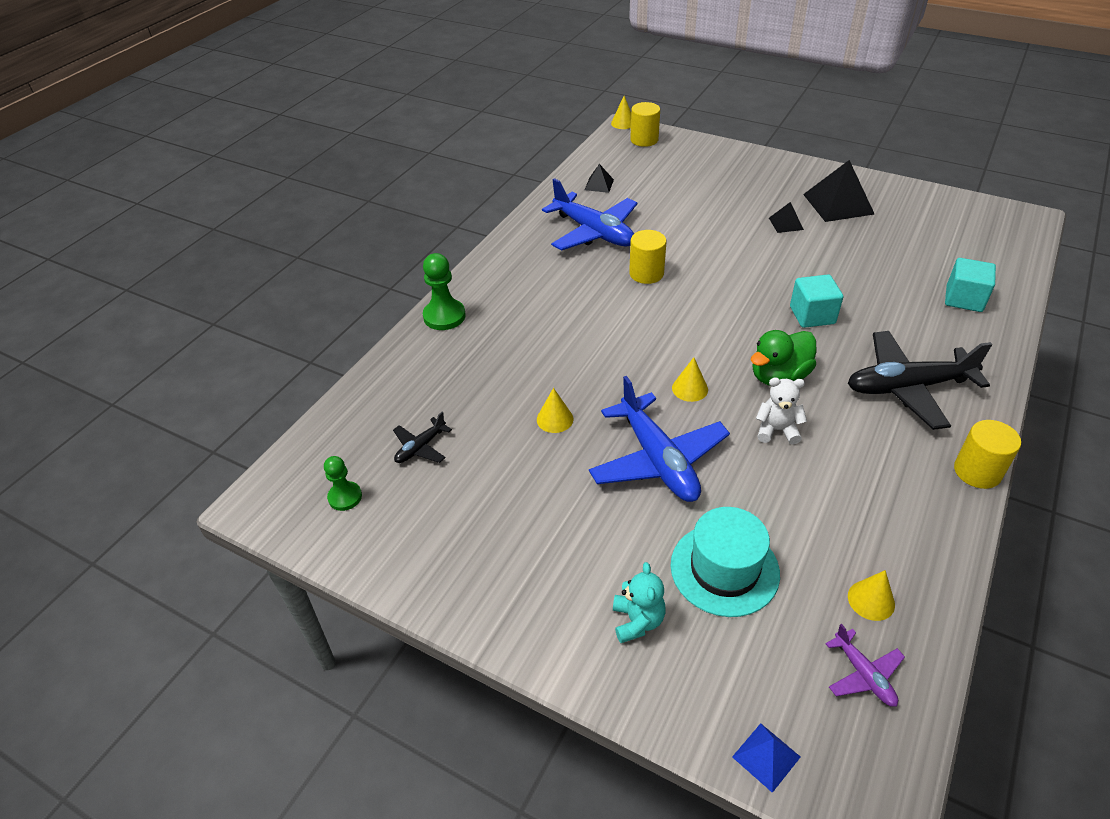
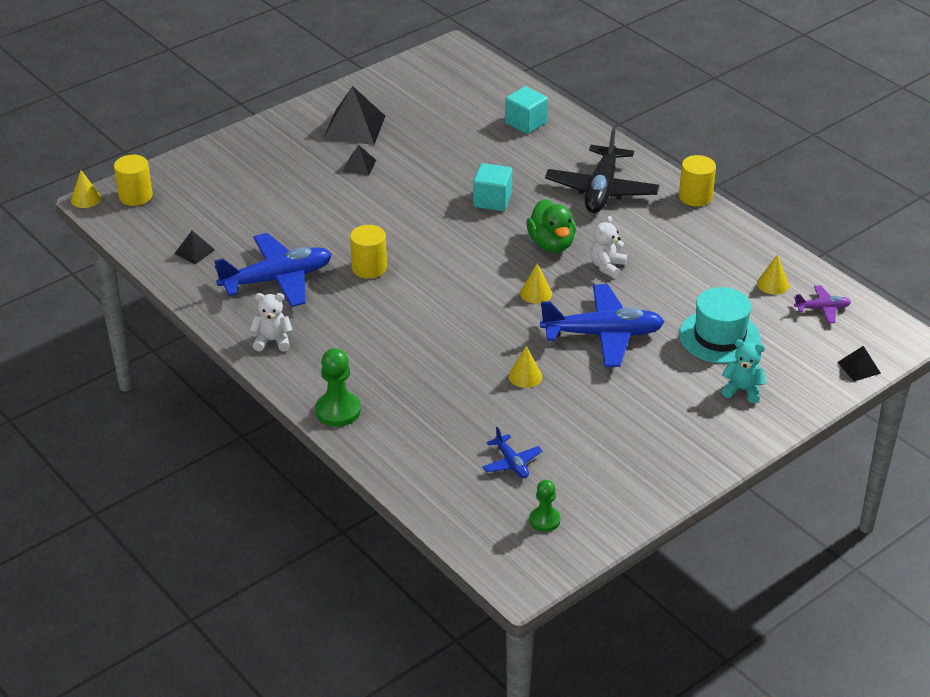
camera: 70 degrees left, 5 degrees down
black plane [393,412,452,463] -> blue plane [482,427,543,478]
blue pyramid [732,723,801,793] -> black pyramid [837,346,881,381]
none -> white teddy bear [250,293,293,352]

